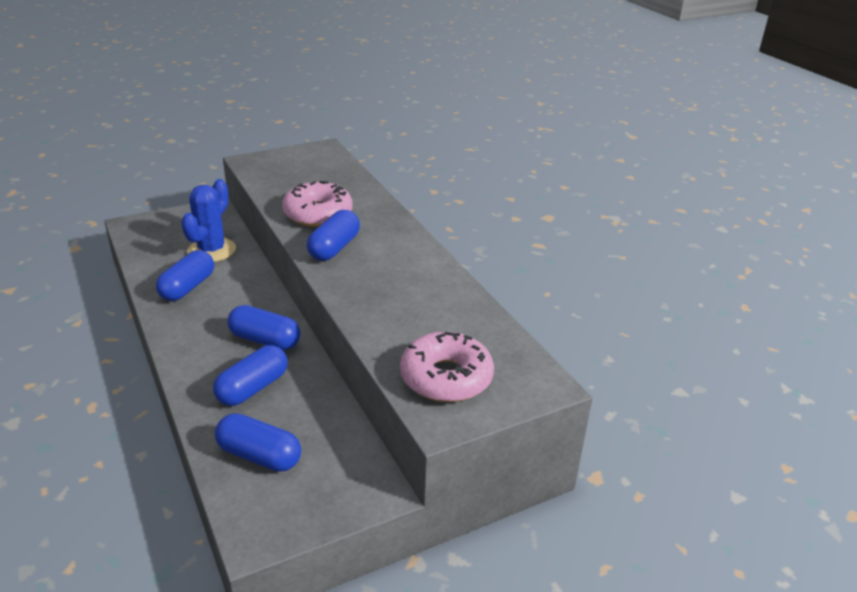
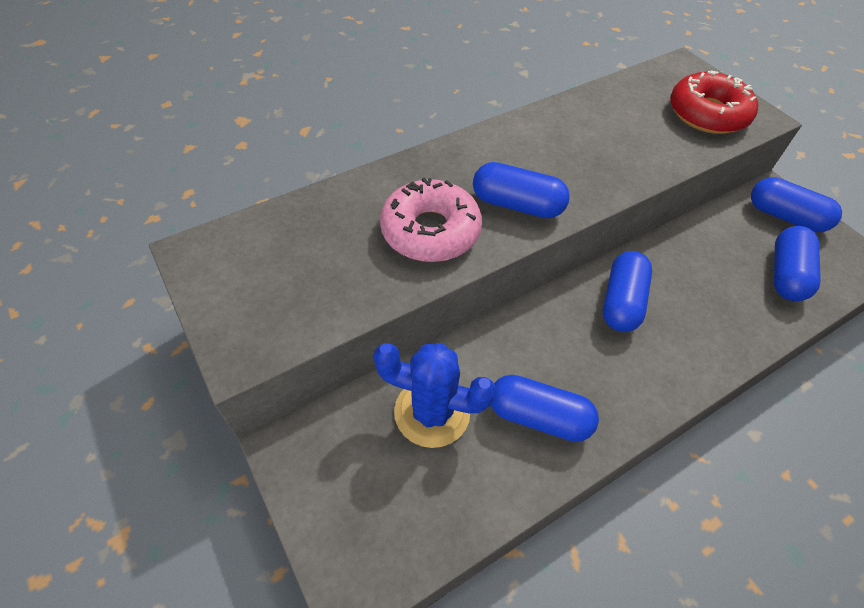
camera: 95 degrees left, 20 degrees up
blue capsule [213,345,288,406] -> blue capsule moved to [751,177,842,232]
pink donut [400,331,494,402] -> red donut [670,70,758,134]

